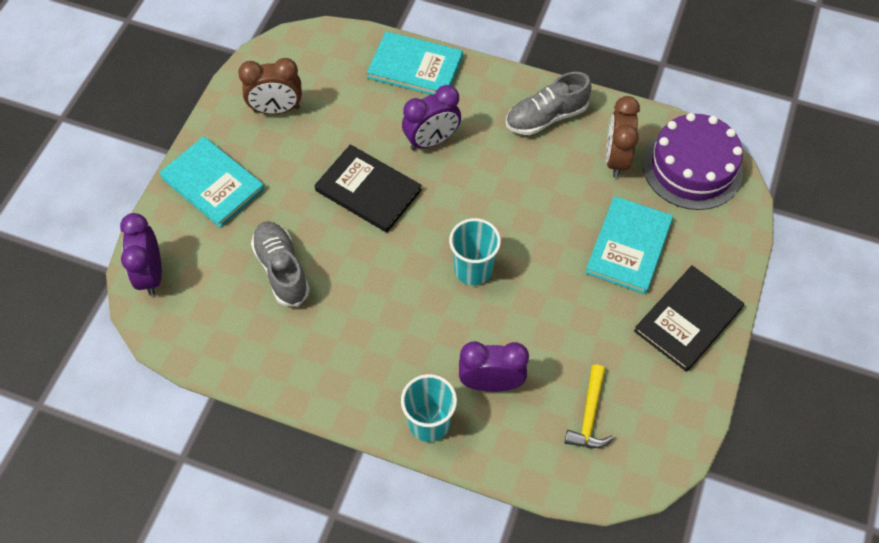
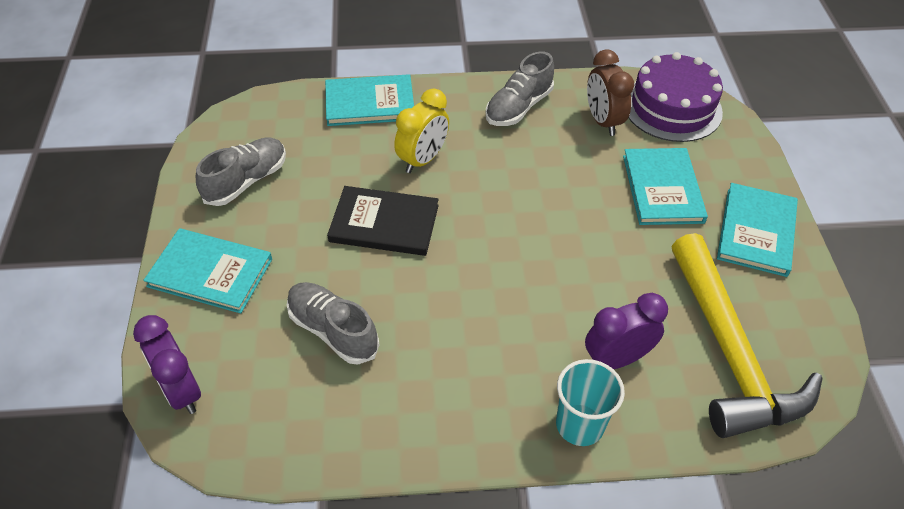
camera: 25 degrees left, 10 degrees down
brown clock [238,58,302,115] -> grey shoe [196,138,286,206]
purple clock [402,85,461,151] -> yellow clock [394,88,449,173]
turquoise cup [449,218,501,285] -> none
yellow hammer [565,365,613,448] -> yellow hammer [672,233,822,438], size x2.28
black book [634,265,744,372] -> turquoise book [717,183,798,277]

